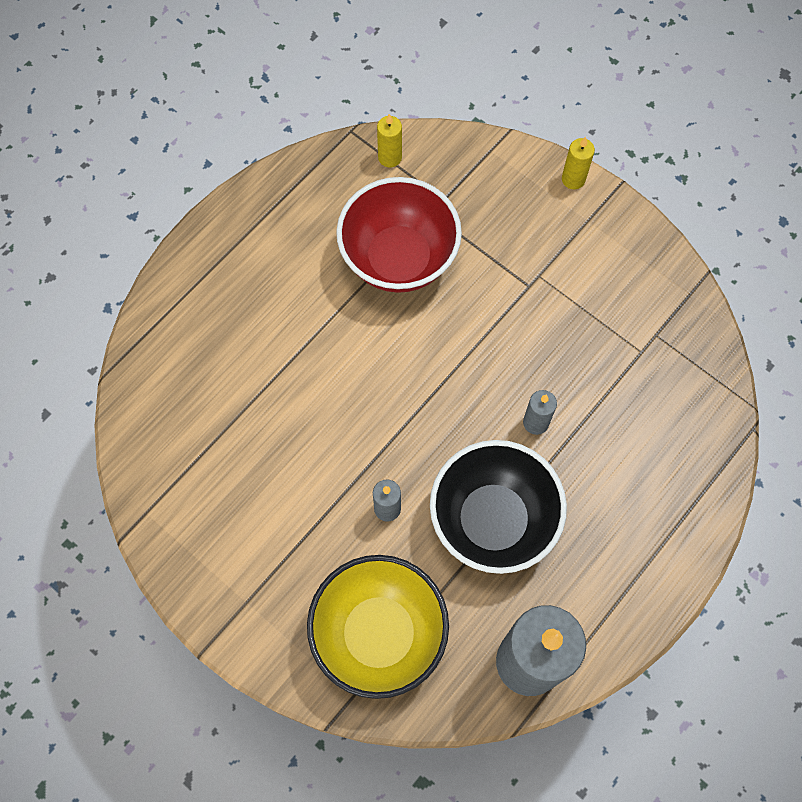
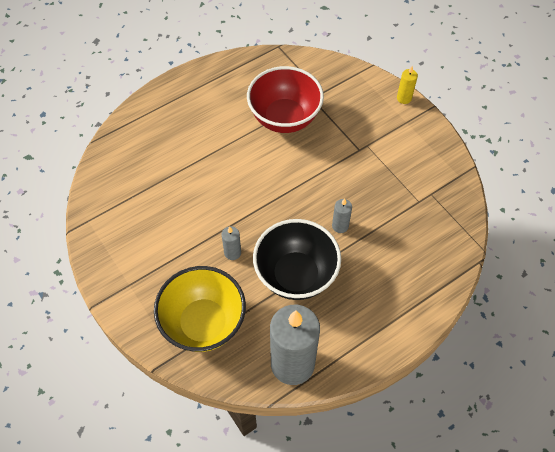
camera: 15 degrees right, 10 degrees down
yellow candle [377,114,402,168] -> none

